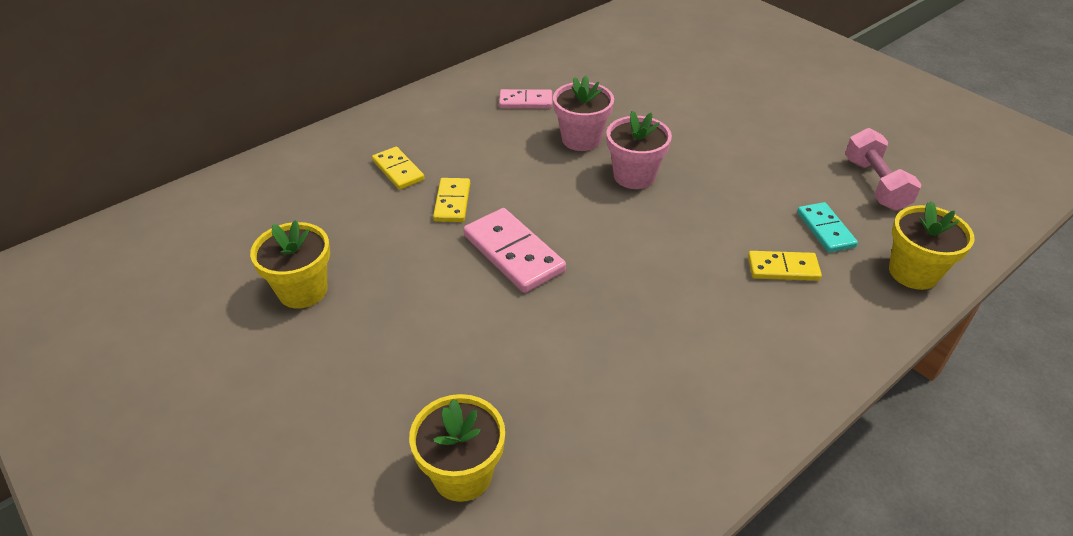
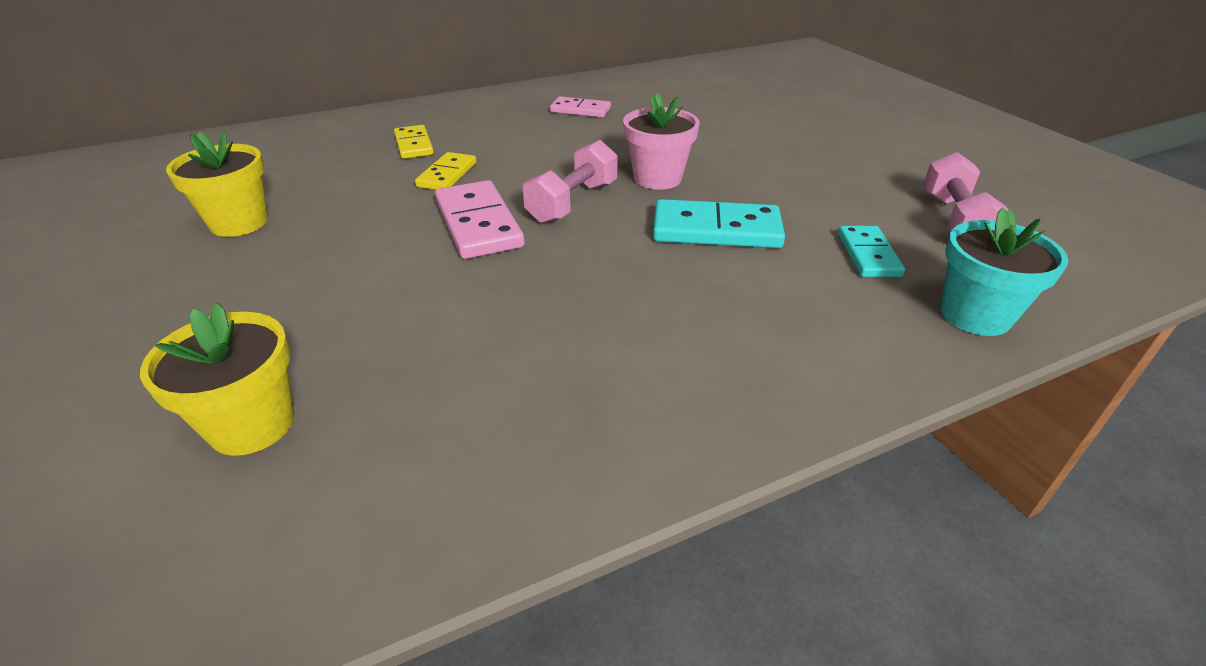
camera: 15 degrees right, 5 degrees down
pink flower pot [553,76,614,151] -> none
yellow domino [748,251,822,281] -> none
yellow flower pot [889,201,975,290] -> turquoise flower pot [941,208,1069,336]
none -> pink dumbbell [523,140,618,224]
none -> turquoise domino [653,199,785,248]

